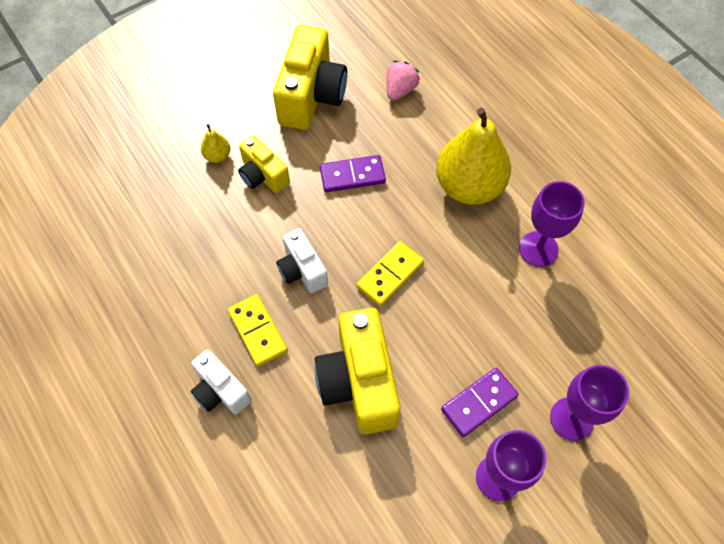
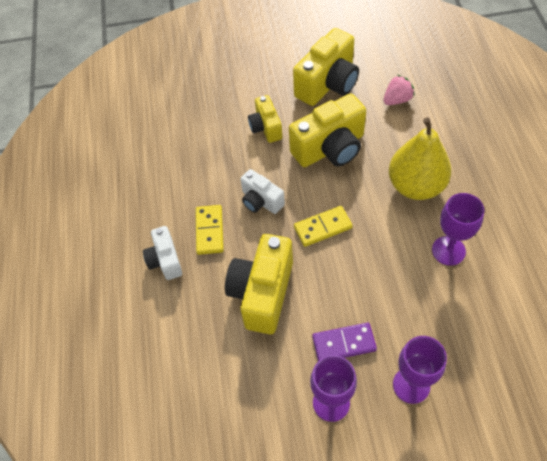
camera: 30 degrees right, 5 degrees down
yellow pear [201,124,230,163] -> none
white camera [276,228,328,293] -> white camera turned 45 degrees counterclockwise [240,169,285,214]
purple domino [320,155,386,192] -> yellow camera [289,94,366,167]

